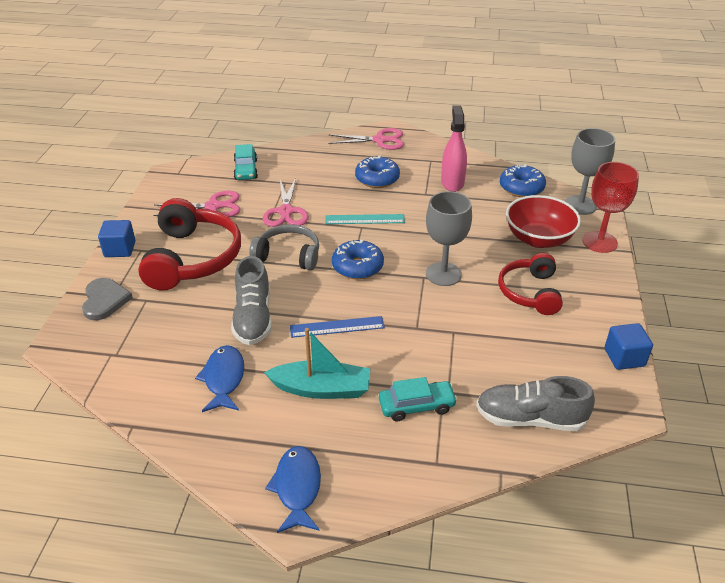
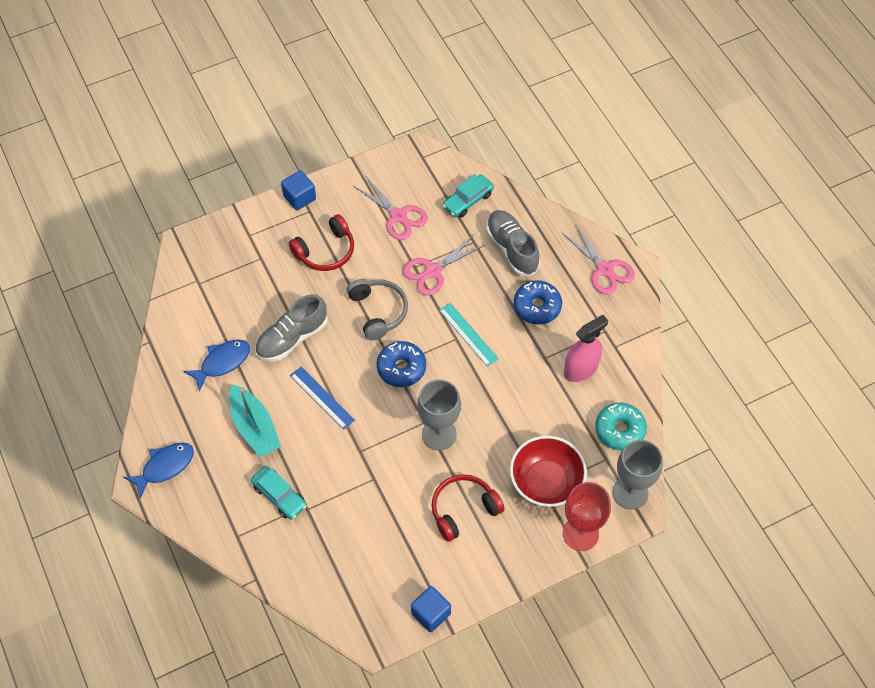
camera: 55 degrees right, 20 degrees up
grey heart [82,278,133,320] -> none
red headphones [138,198,241,291] -> red headphones [289,214,354,271], size x0.62
grey shoe [476,376,595,431] -> grey shoe moved to [486,210,540,276]
blue donut [500,165,546,197] -> turquoise donut [595,403,647,451]

